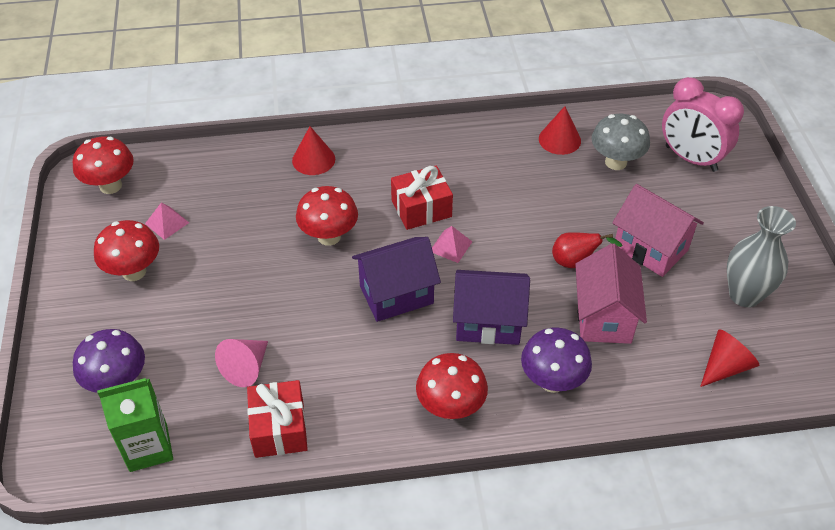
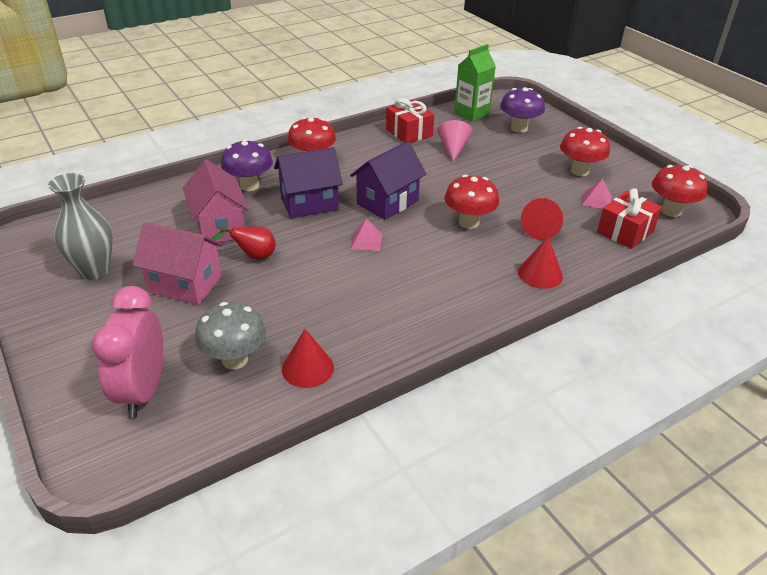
camera: 155 degrees right, 10 degrees down
red gift [391,166,453,230] -> red gift moved to [597,188,662,249]
pink clock [662,77,744,172] -> pink clock turned 105 degrees counterclockwise [92,286,163,418]
red cone [700,329,759,387] -> red cone moved to [521,198,563,240]

